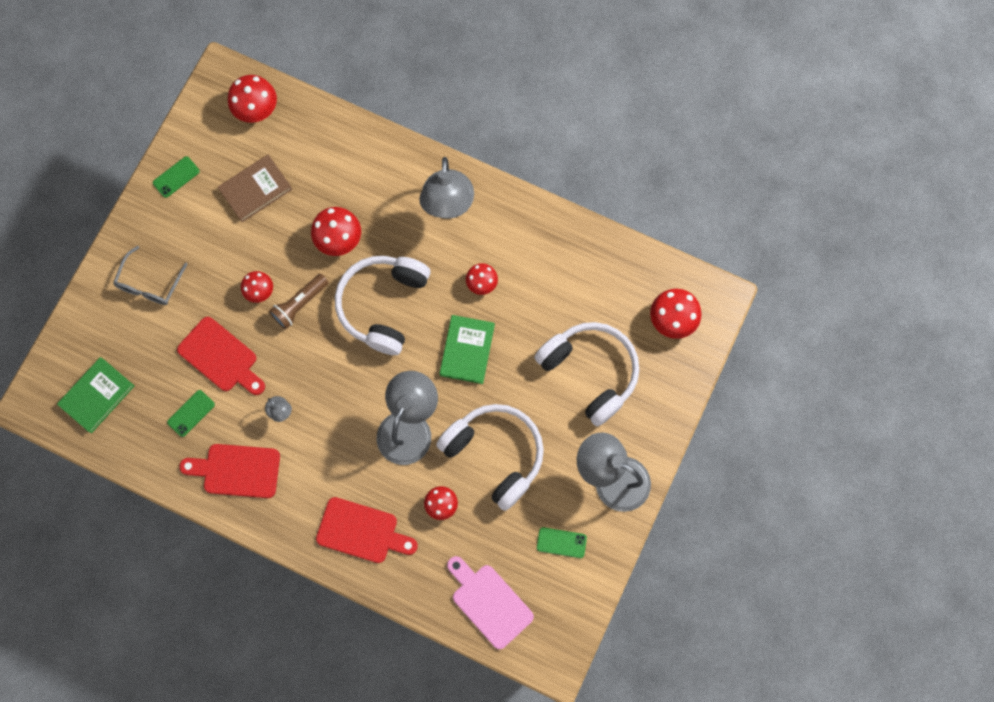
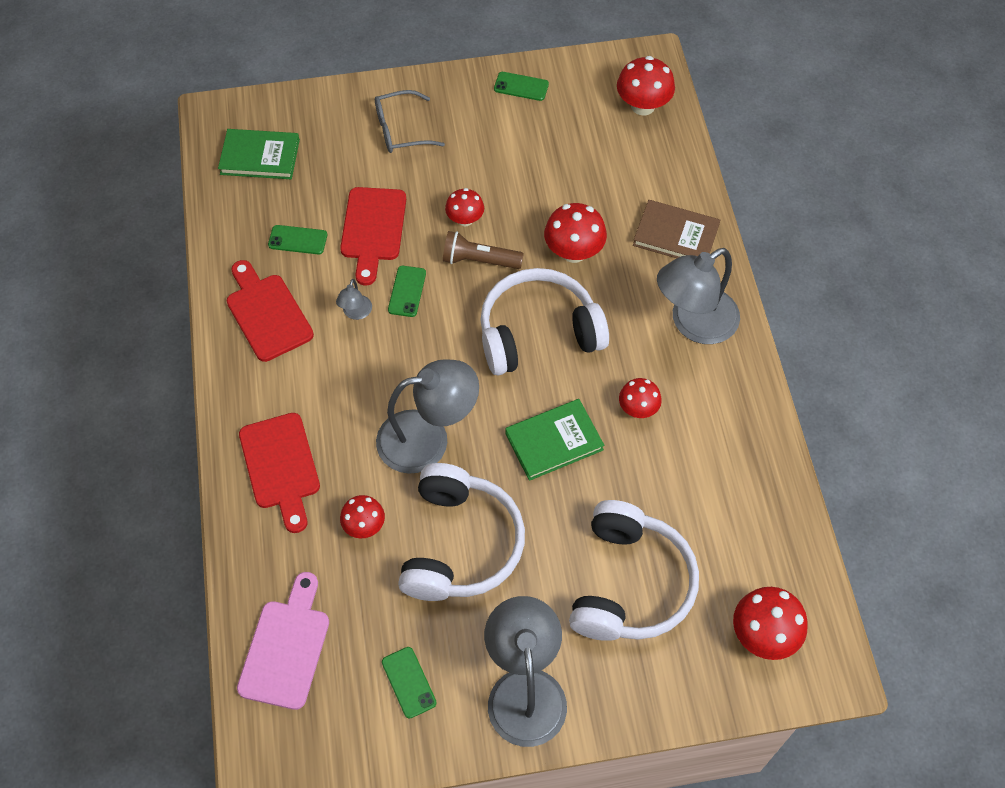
camera: 55 degrees right, 15 degrees down
brown book [218,155,292,222] -> brown book moved to [633,200,720,258]
none -> green phone [388,266,426,317]

